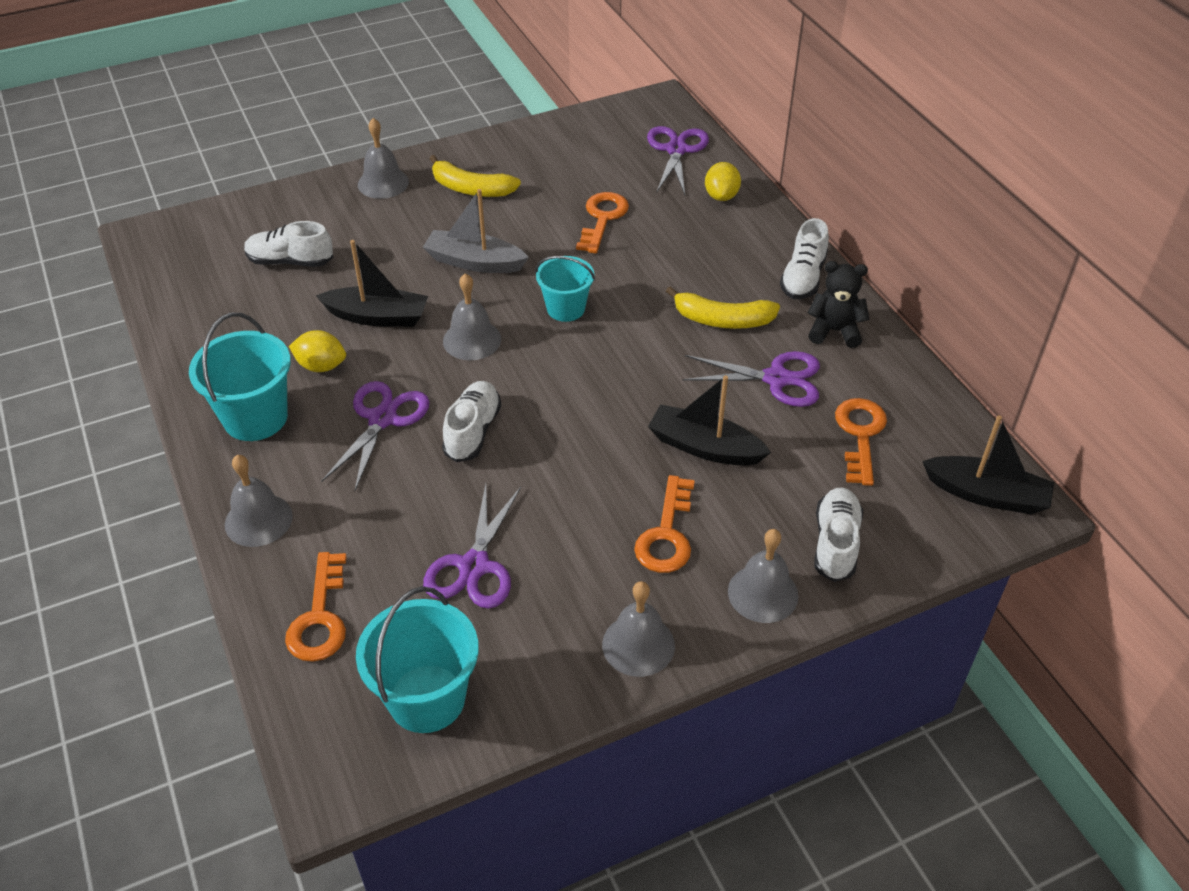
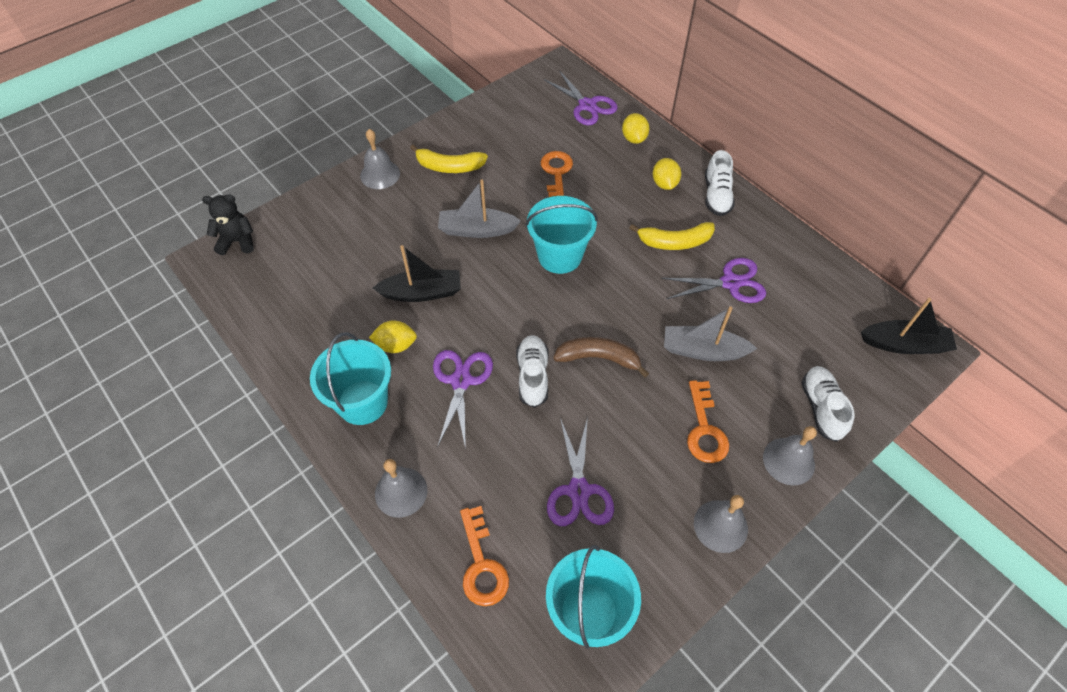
camera: 15 degrees left, 10 degrees up
white shoe [244,221,333,267] -> none
grey bell [443,273,501,360] -> none
turquoise bucket [535,256,595,322] -> turquoise bucket [525,196,598,274], size x1.53
purple scissors [647,126,709,195] -> purple scissors turned 150 degrees clockwise [544,70,618,125]
black boat [648,375,771,466] -> grey boat [664,306,758,361]
black teddy bear [808,261,869,348] -> black teddy bear moved to [202,194,254,255]
orange key [835,398,887,486] -> none
none -> brown banana [553,337,649,377]
none -> yellow lemon [653,158,681,190]

